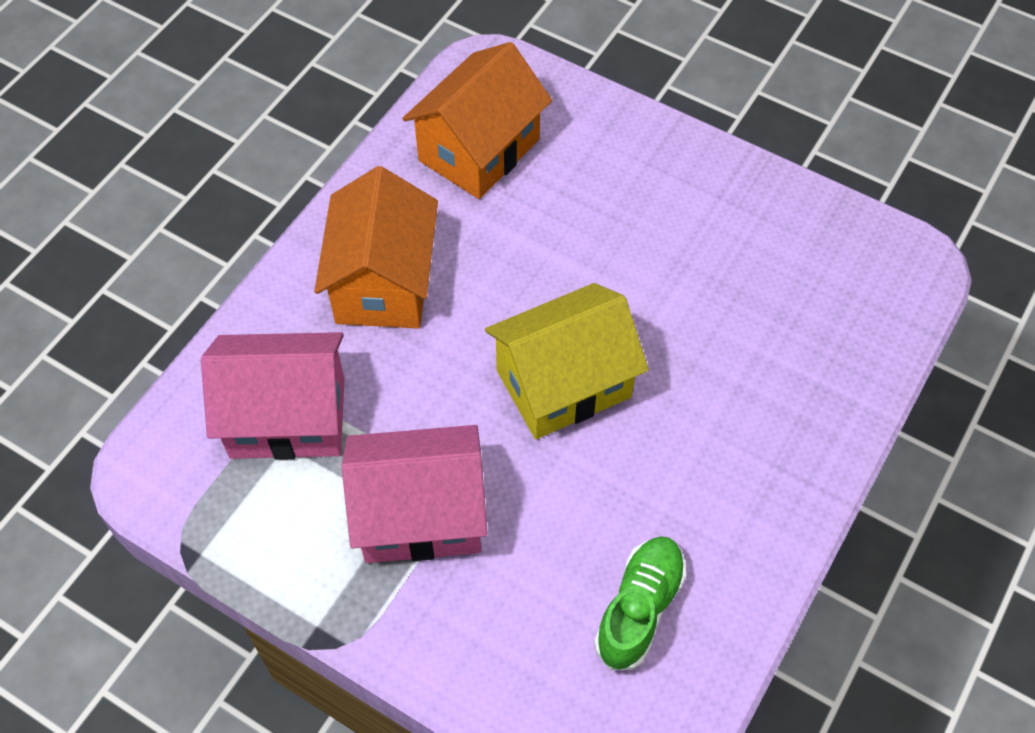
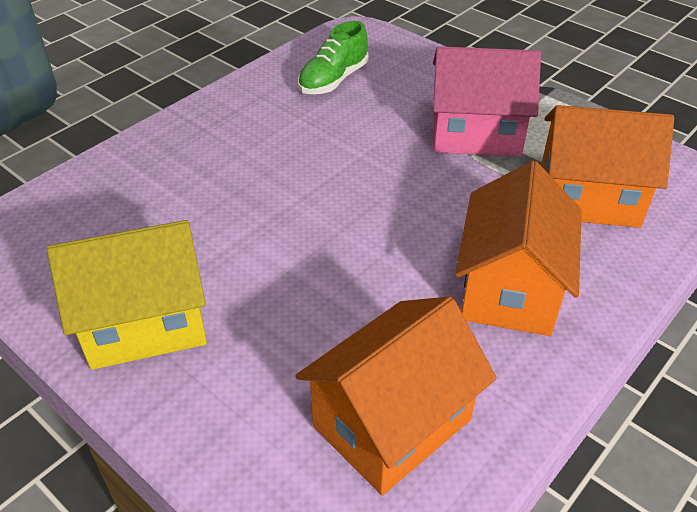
camera: 170 degrees left, 15 degrees down
pink house [201,332,345,460] -> orange house [541,105,674,228]
yellow house [485,283,649,439] -> yellow house moved to [47,220,207,370]

